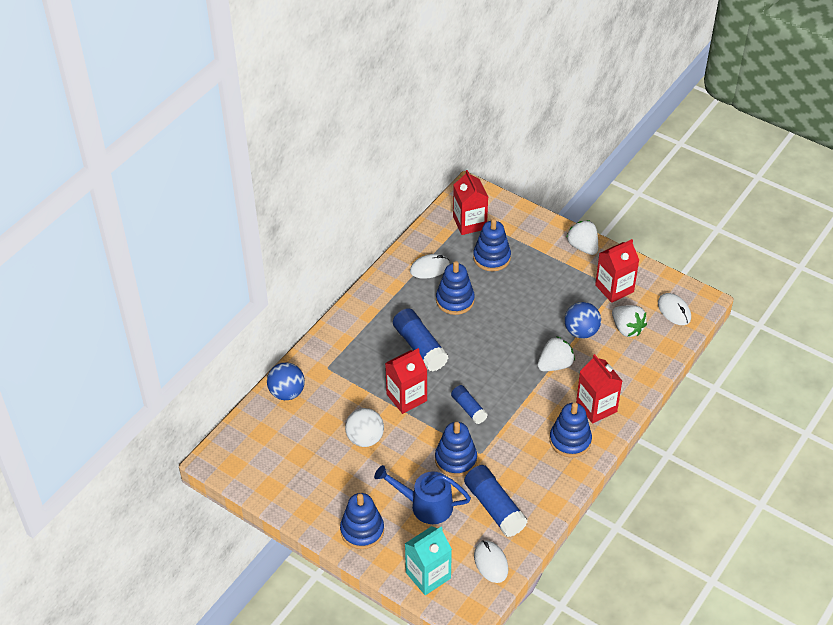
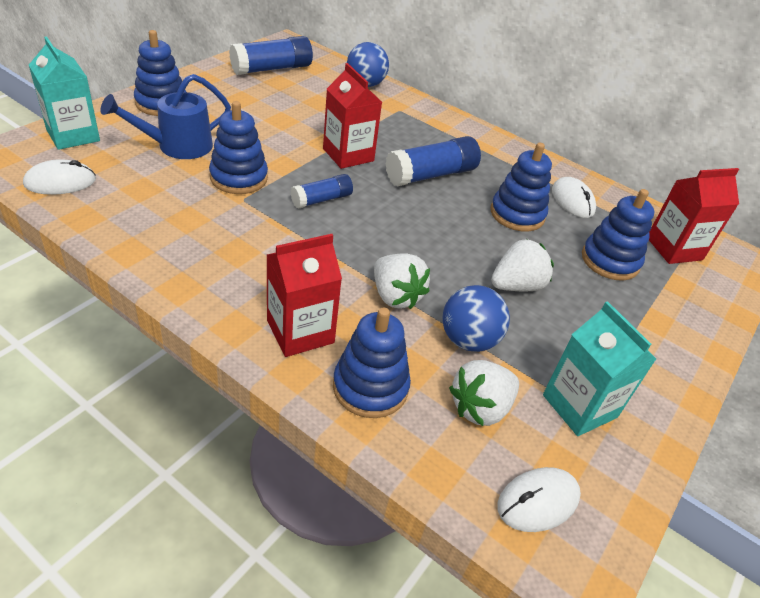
camera: 85 degrees right, 5 degrees down
white ball [345,408,384,447] -> none
blue watering can [374,465,471,524] -> blue watering can turned 135 degrees counterclockwise [100,74,231,159]
blue glue stick [464,465,528,537] -> blue glue stick moved to [229,36,313,75]
blue stacking toy [549,402,592,457] -> blue stacking toy moved to [333,308,411,418]
white strawberry [567,220,598,255] -> white strawberry moved to [491,239,554,291]
red carton [595,239,639,303] -> turquoise carton [543,301,656,436]

